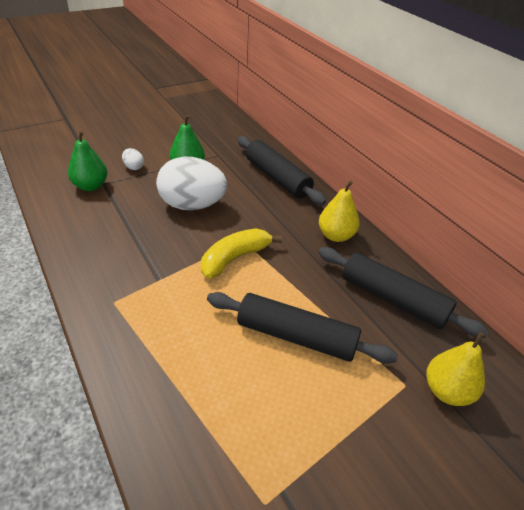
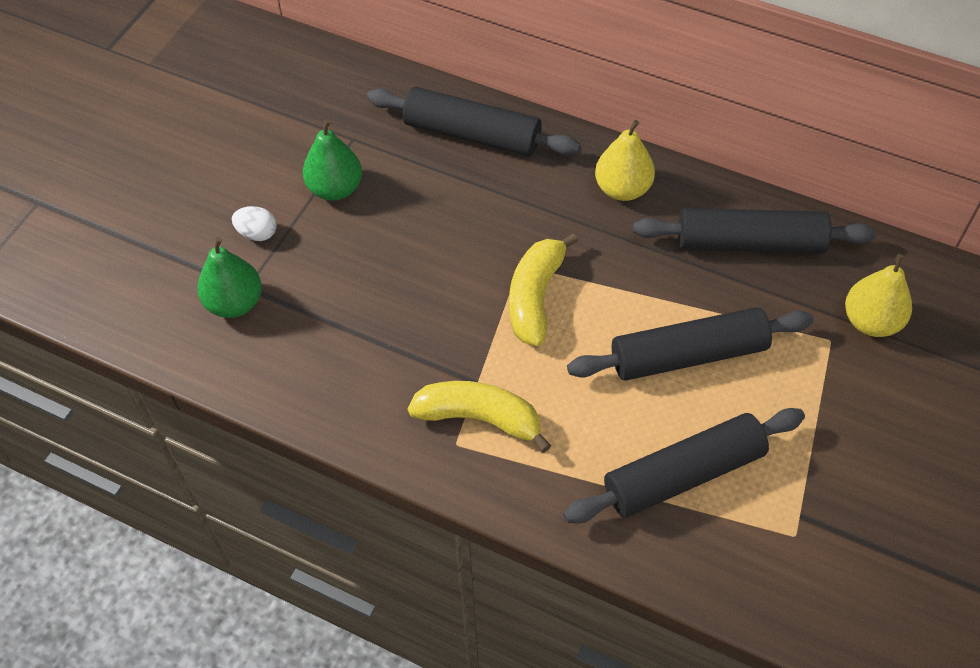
camera: 30 degrees left, 15 degrees up
white egg [156,157,227,210] -> none
none -> yellow banana [407,381,551,453]
none -> black rolling pin [563,408,805,523]

